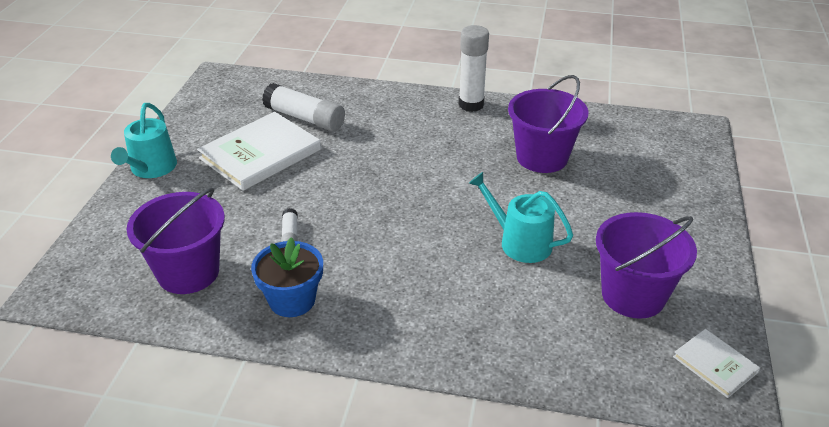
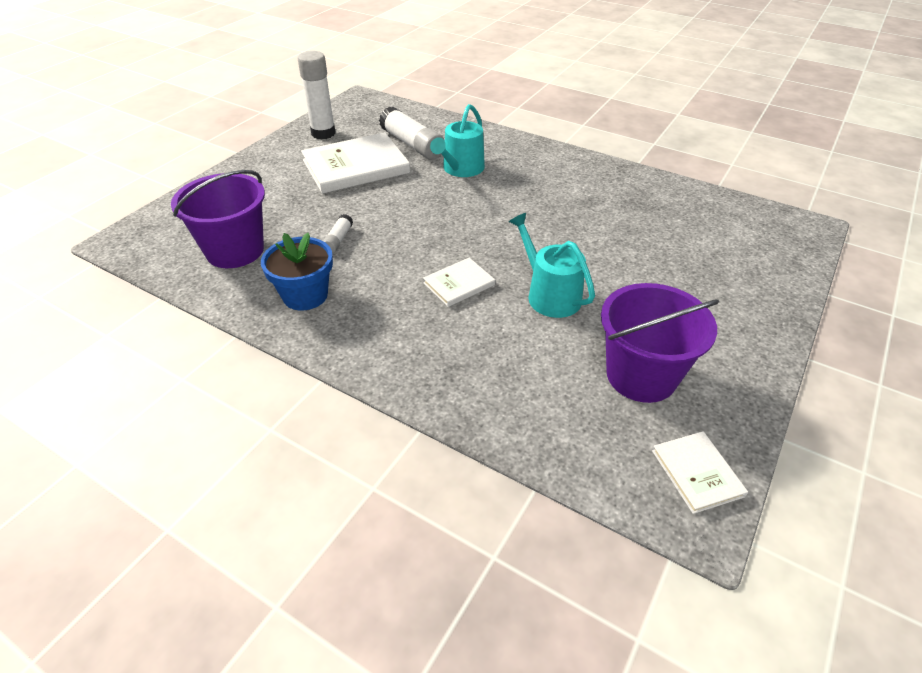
camera: 20 degrees right, 5 degrees up
turquoise watering can [111,103,177,178] -> turquoise watering can moved to [430,104,485,177]
white glue stick [459,25,489,112] -> white glue stick moved to [297,51,336,140]
purple bucket [508,75,589,173] -> none
none -> white book [423,258,495,307]

